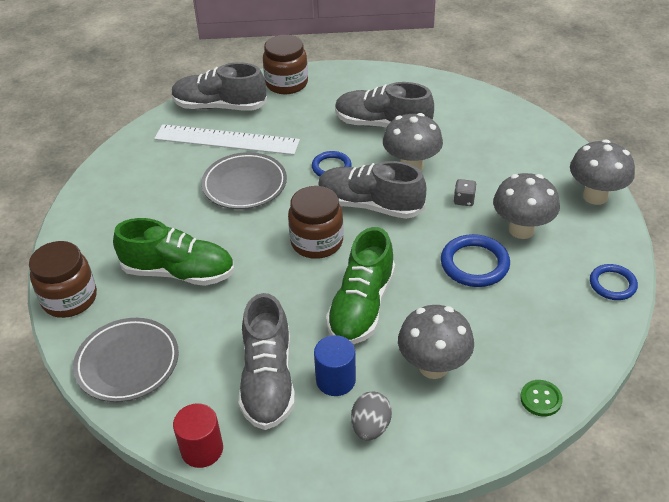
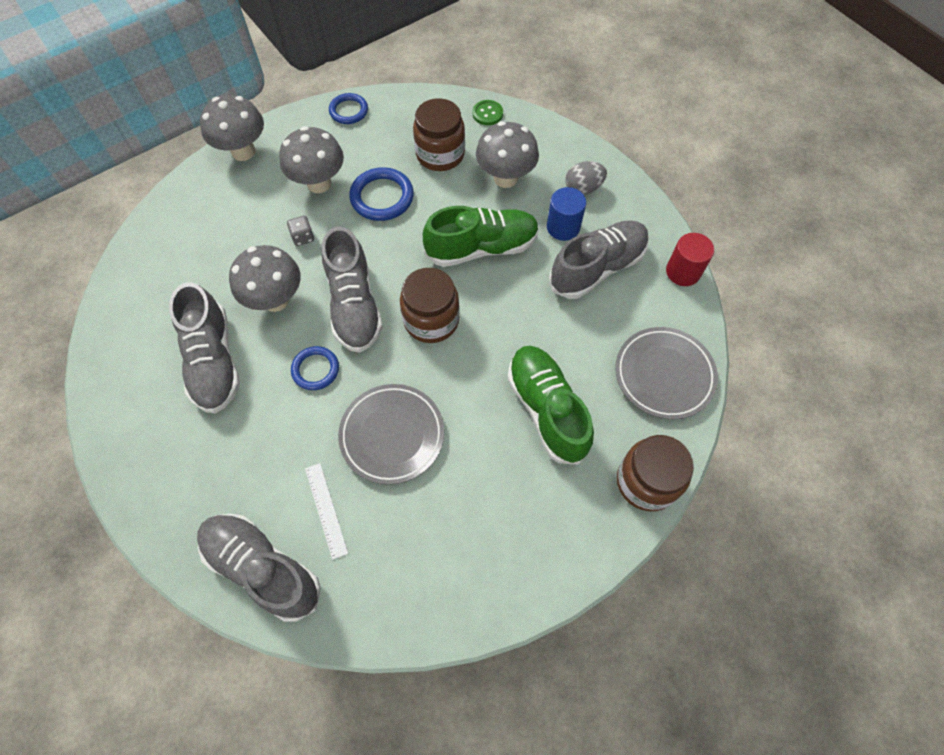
camera: 125 degrees left, 20 degrees up
white ruler [154,124,300,155] -> white ruler [305,463,348,560], size x0.50
grey shoe [171,62,267,111] -> grey shoe turned 150 degrees clockwise [197,514,321,622]
brown jar [263,35,308,94] -> brown jar moved to [413,98,465,171]

